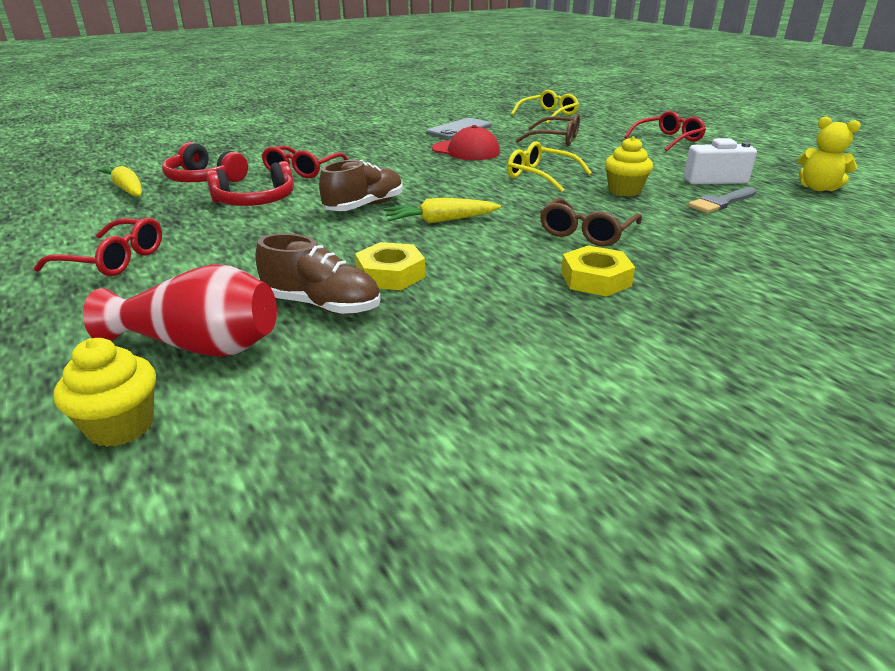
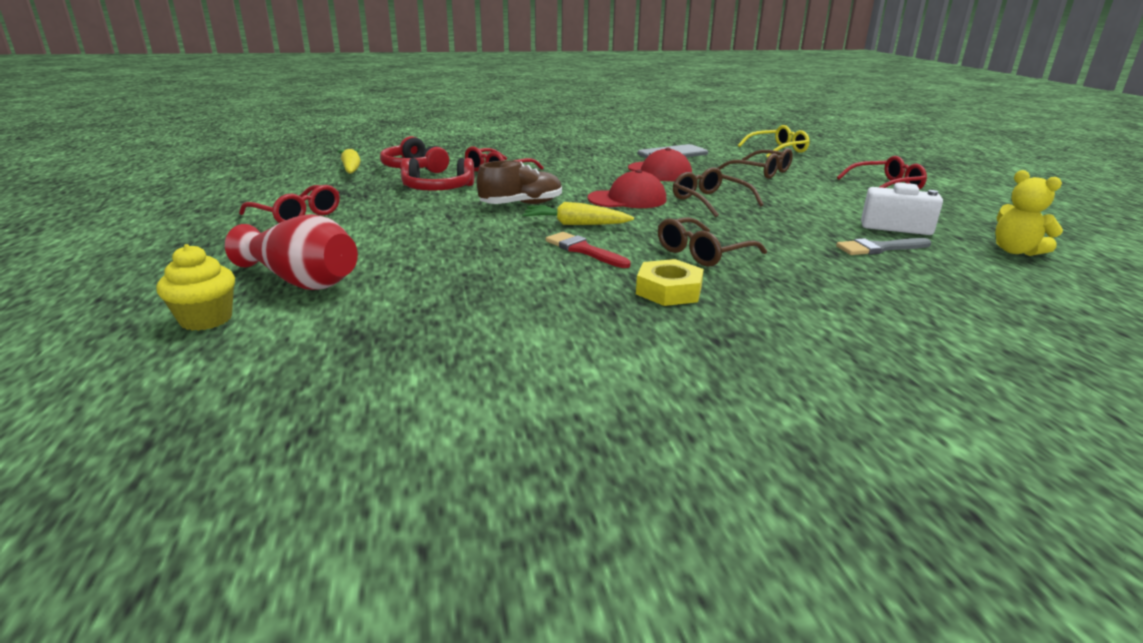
camera: 20 degrees right, 5 degrees down
brown shoe [256,233,380,315] -> none
yellow nut [355,242,425,290] -> none
yellow glasses [507,141,592,193] -> brown glasses [673,167,764,217]
yellow cupcake [605,136,653,196] -> none
none -> red brush [546,232,631,268]
none -> red cap [587,169,666,208]

